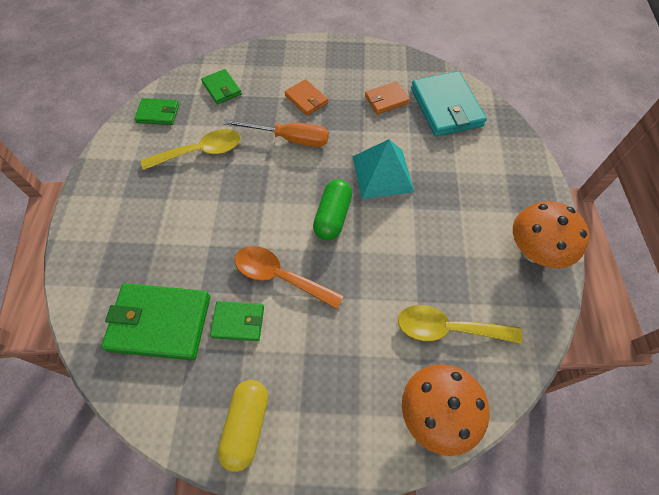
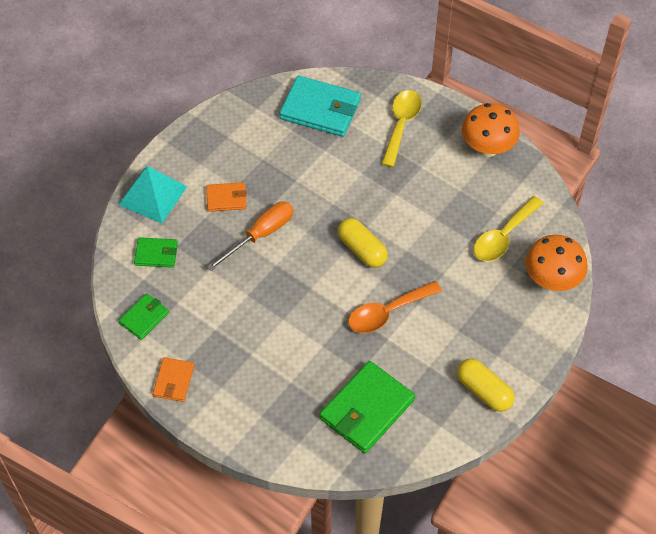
camera: 55 degrees left, 5 degrees down
yellow spoon [141,129,241,170] -> yellow spoon moved to [382,90,422,167]
green wallet [210,301,264,341] -> none
green capsule [313,179,352,241] -> yellow capsule [338,218,388,268]
turquoise pyramid [352,139,414,199] -> turquoise pyramid moved to [119,166,188,223]
orange wallet [365,82,410,114] -> orange wallet moved to [153,357,194,402]

